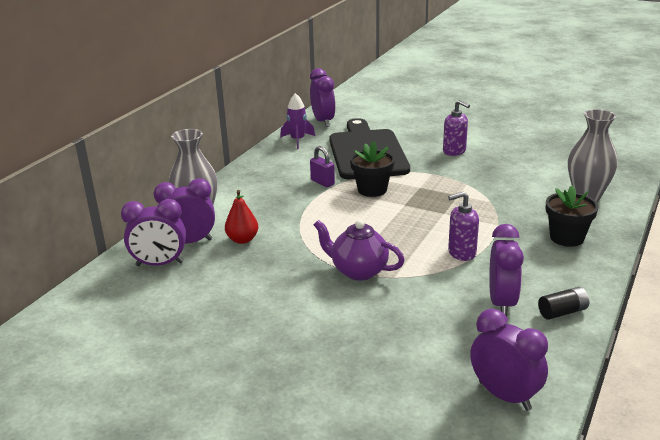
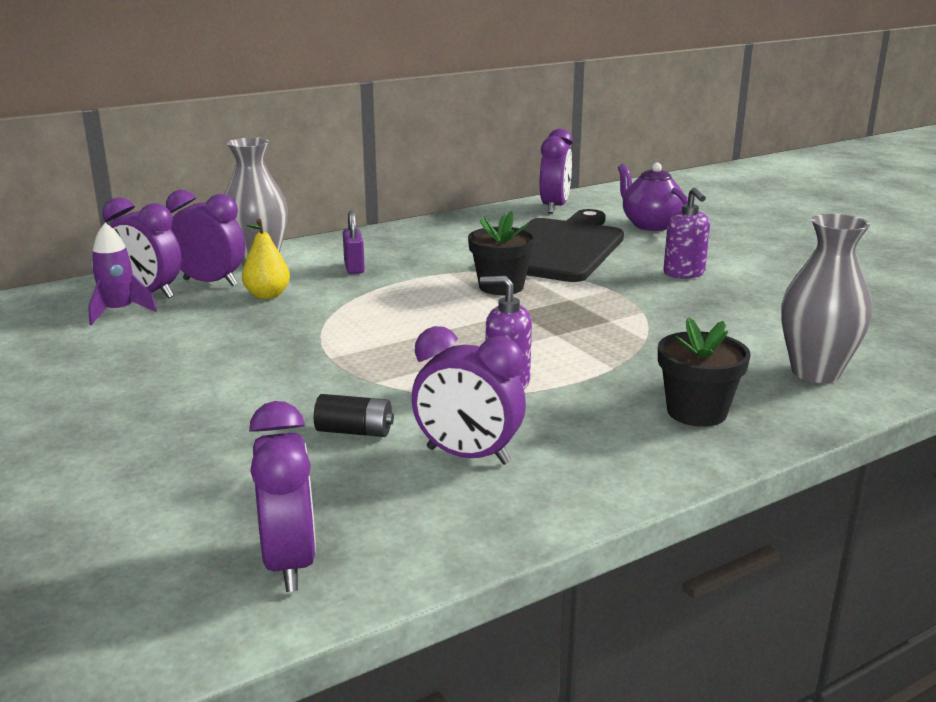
camera: 30 degrees right, 5 degrees down
red pear [225,190,258,244] -> yellow pear [242,219,290,299]
purple rocket [280,93,315,149] -> purple rocket moved to [88,223,157,325]
purple padlock [310,146,335,187] -> purple padlock moved to [343,211,365,274]
purple teapot [314,220,405,281] -> purple teapot moved to [618,162,688,231]
purple clock [489,224,524,317] -> purple clock turned 75 degrees clockwise [411,326,526,465]
black battery [538,287,589,320] -> black battery moved to [314,394,394,437]

